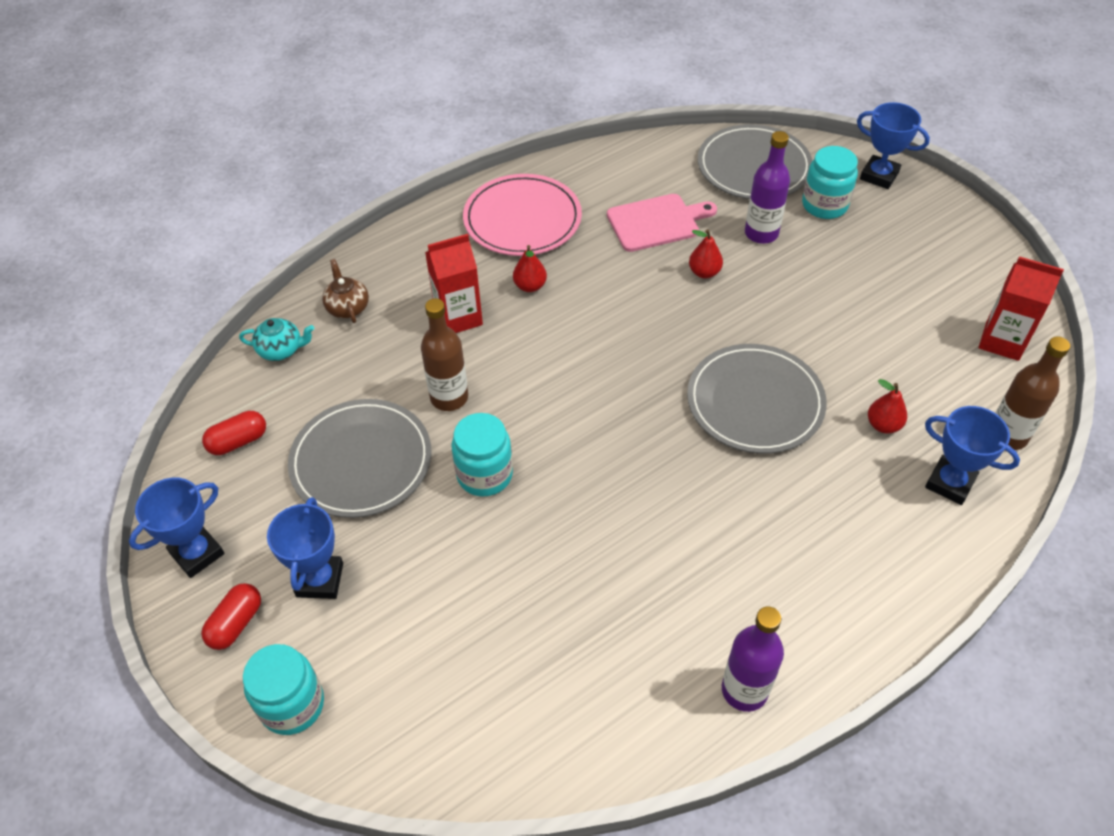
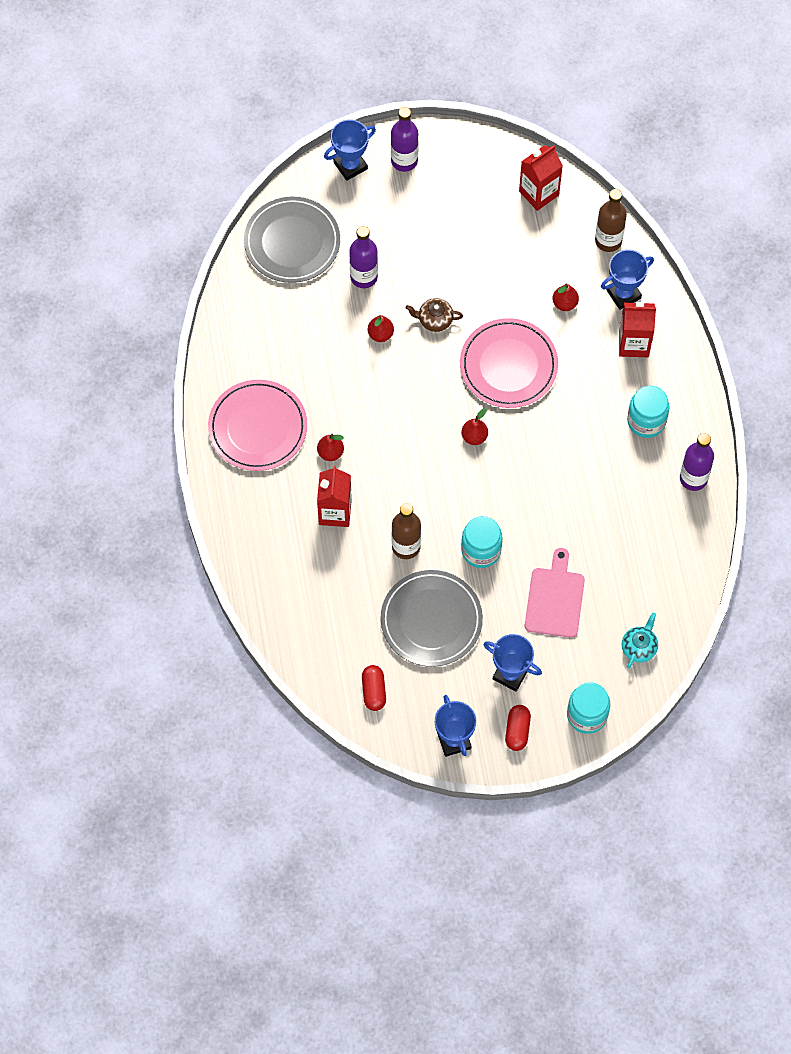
camera: 65 degrees left, 15 degrees up
red capsule [201,583,261,650] -> red capsule turned 45 degrees clockwise [505,705,531,751]
turquoise teapot [239,318,314,361] -> turquoise teapot moved to [621,613,658,668]
brown teapot [322,259,369,323] -> brown teapot moved to [406,298,463,332]
pink cutting board [607,194,717,252] -> pink cutting board moved to [525,548,585,638]
grey plate [687,344,827,454] -> pink plate [460,318,558,408]
turquoise jar [802,146,858,219] -> turquoise jar moved to [627,386,670,438]
none -> purple bottle [391,107,419,172]
none -> red pear [461,408,488,445]
none -> red carton [619,302,656,357]

